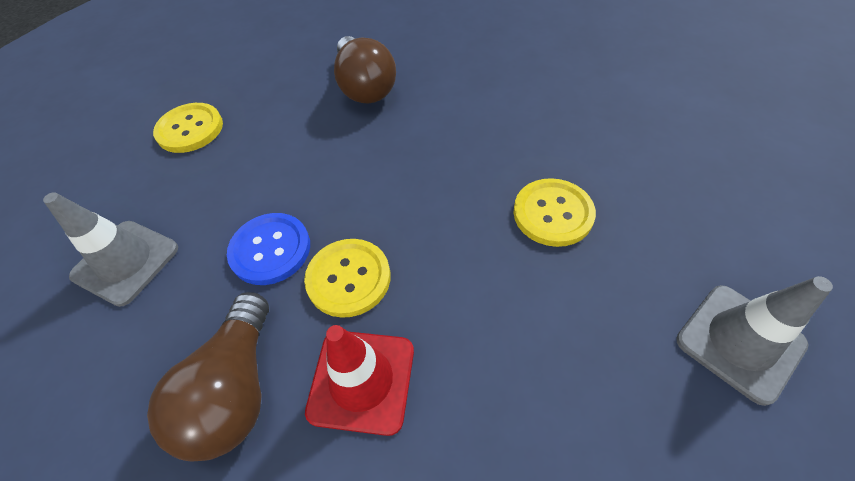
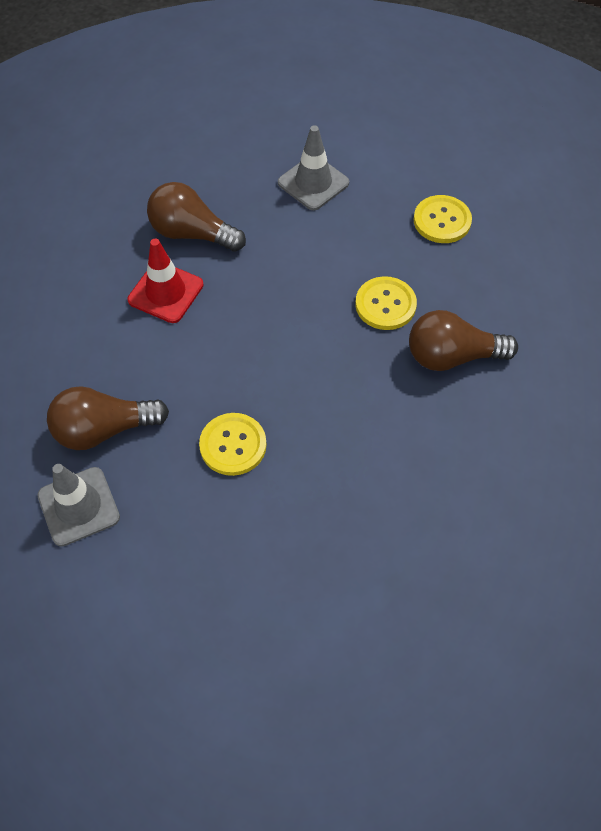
camera: 105 degrees right, 5 degrees up
blue button [227,213,310,285] -> none
yellow button [304,239,391,318] -> yellow button moved to [355,276,417,330]
none -> brown light bulb [47,386,169,450]

